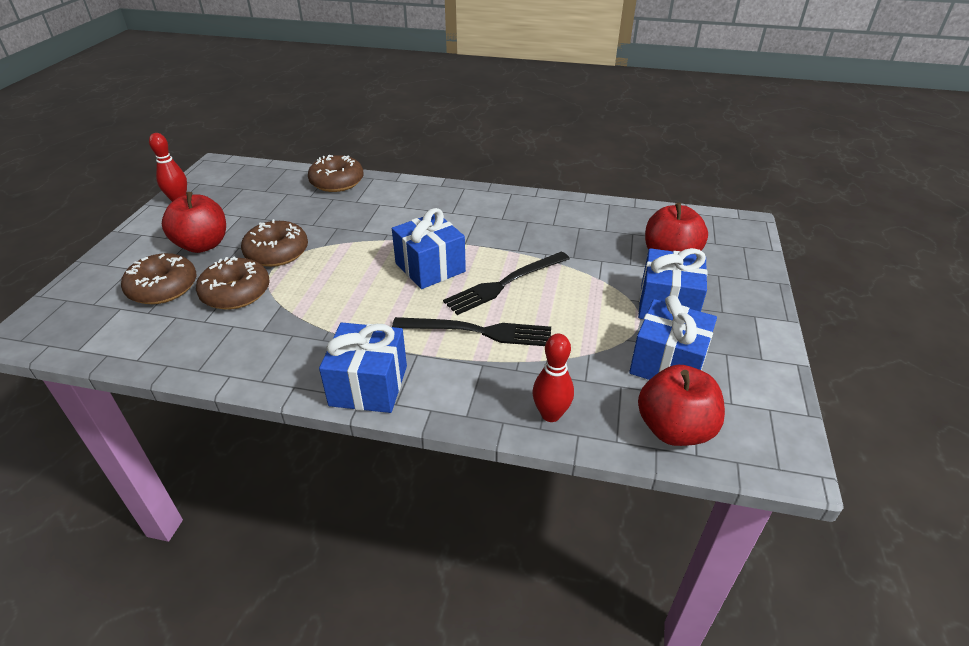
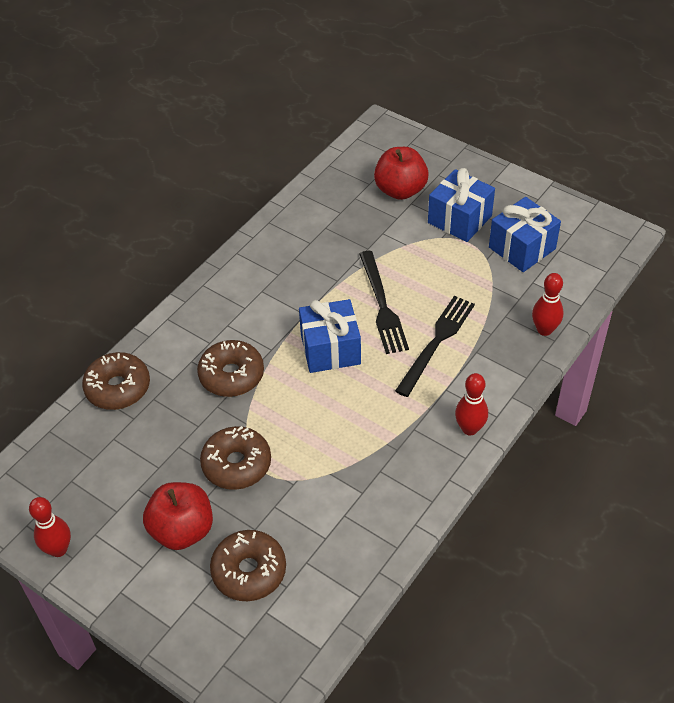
camera: 65 degrees left, 10 degrees up
brown donut [196,257,270,310] -> brown donut moved to [197,340,264,397]
blue gift [319,323,407,413] -> red bowling pin [455,373,488,436]
red apple [638,365,725,446] -> none

